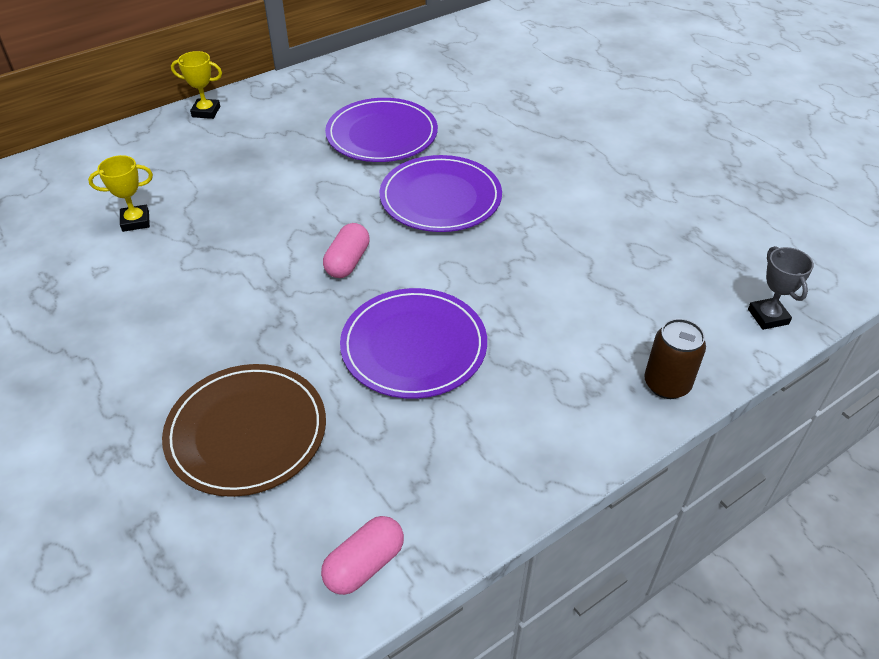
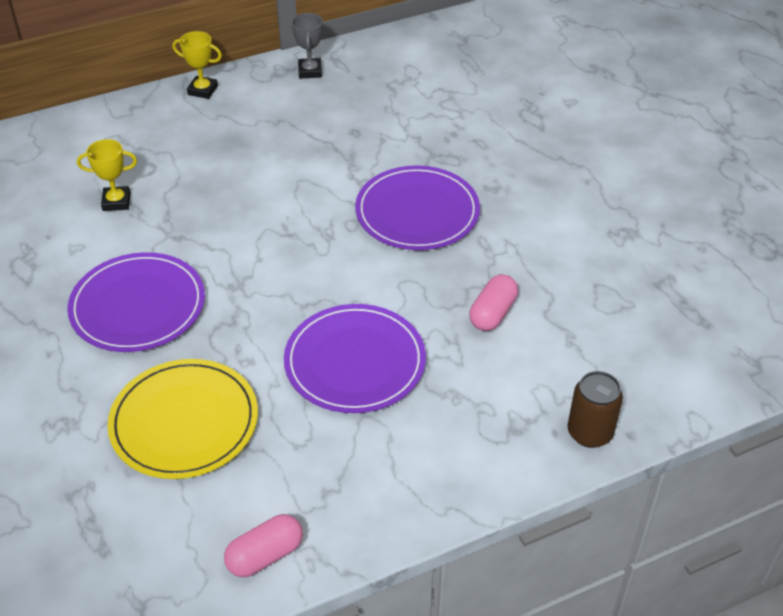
camera: 10 degrees right, 0 degrees up
brown plate [162,364,326,497] -> yellow plate [107,359,258,479]
pink capsule [323,223,370,278] -> pink capsule moved to [469,274,518,331]
purple plate [325,98,438,162] -> purple plate moved to [67,252,205,352]
grey trophy [748,246,814,330] -> grey trophy moved to [292,13,323,78]

